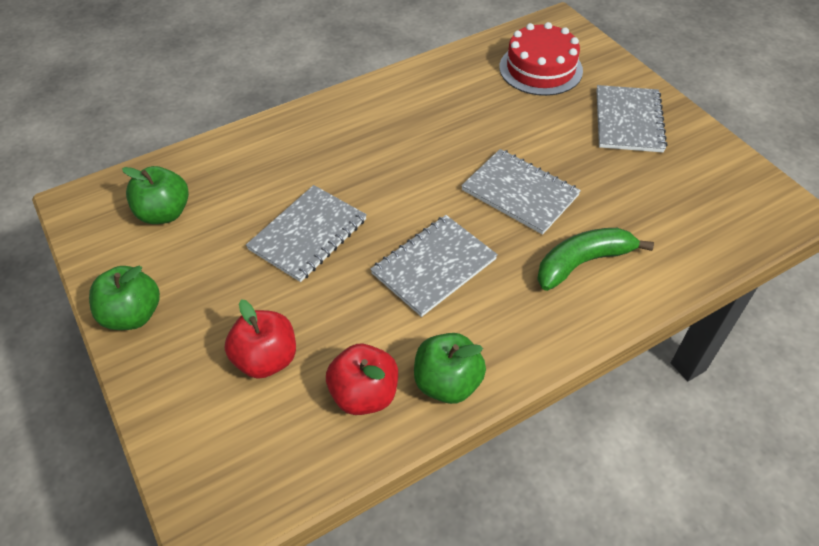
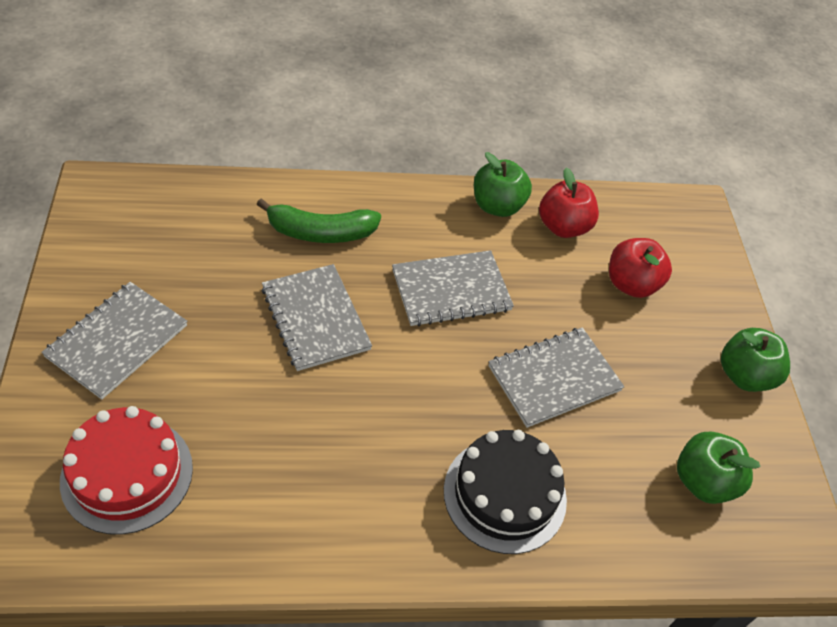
camera: 160 degrees left, 0 degrees up
none -> black cake [444,430,567,554]

